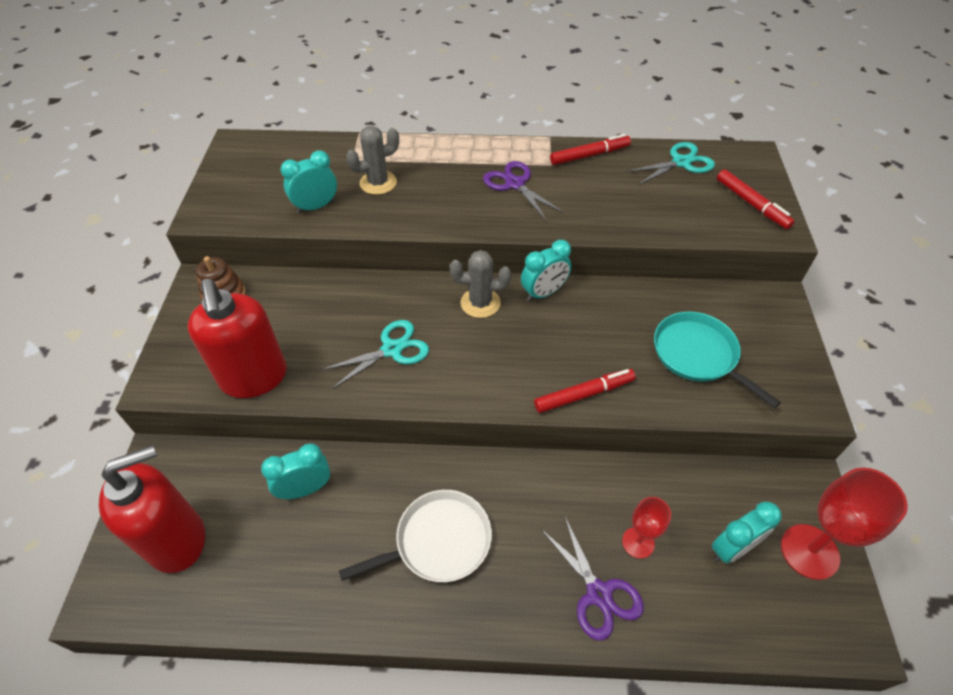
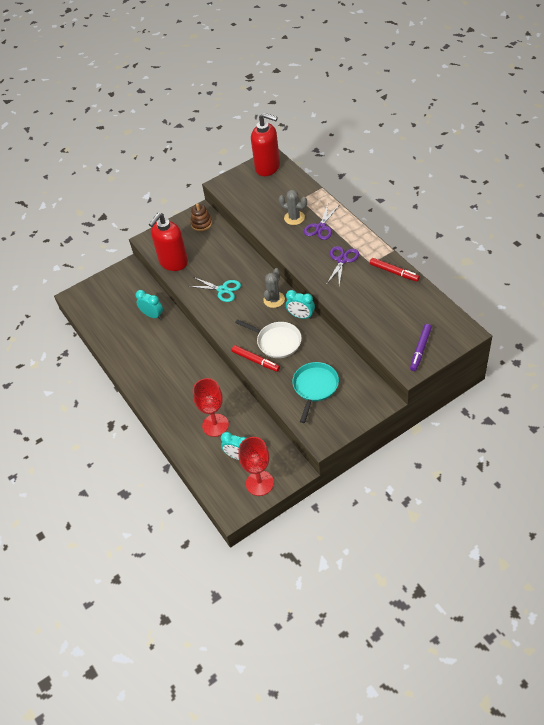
camera: 60 degrees right, 0 degrees up
red soap dispenser [99,445,205,573] -> red soap dispenser moved to [251,113,280,176]
turquoise clock [280,151,337,213] -> none
white pan [339,490,492,582] -> white pan moved to [235,319,302,358]
grey cactus [450,250,511,318] -> grey cactus turned 60 degrees clockwise [263,268,285,308]
purple scissors [541,515,644,640] -> purple scissors moved to [304,204,339,240]
red goblet [622,497,671,559] -> red goblet [193,378,229,437], size x1.72
turquoise scissors [625,142,715,186] -> none
red marker [717,169,795,229] -> purple marker [410,324,432,371]

